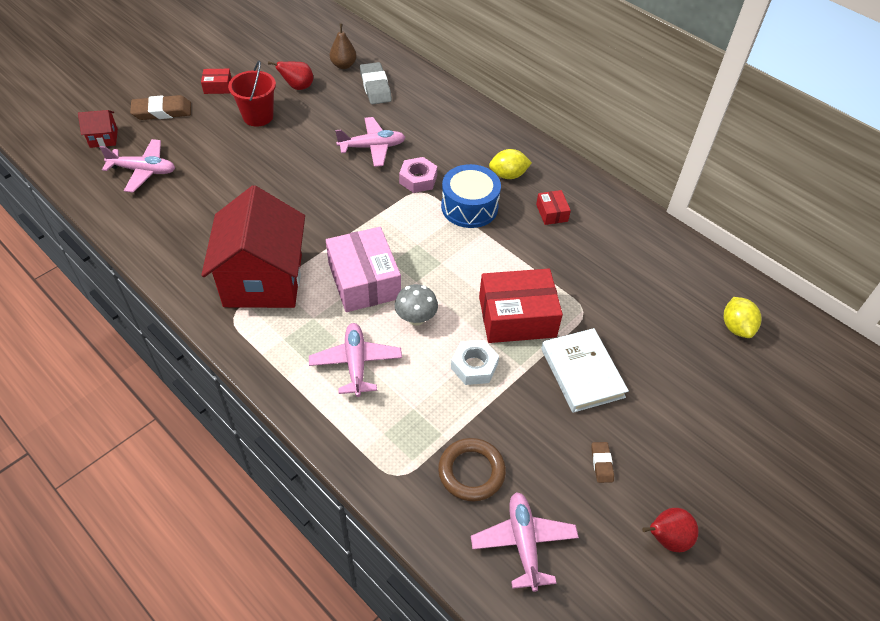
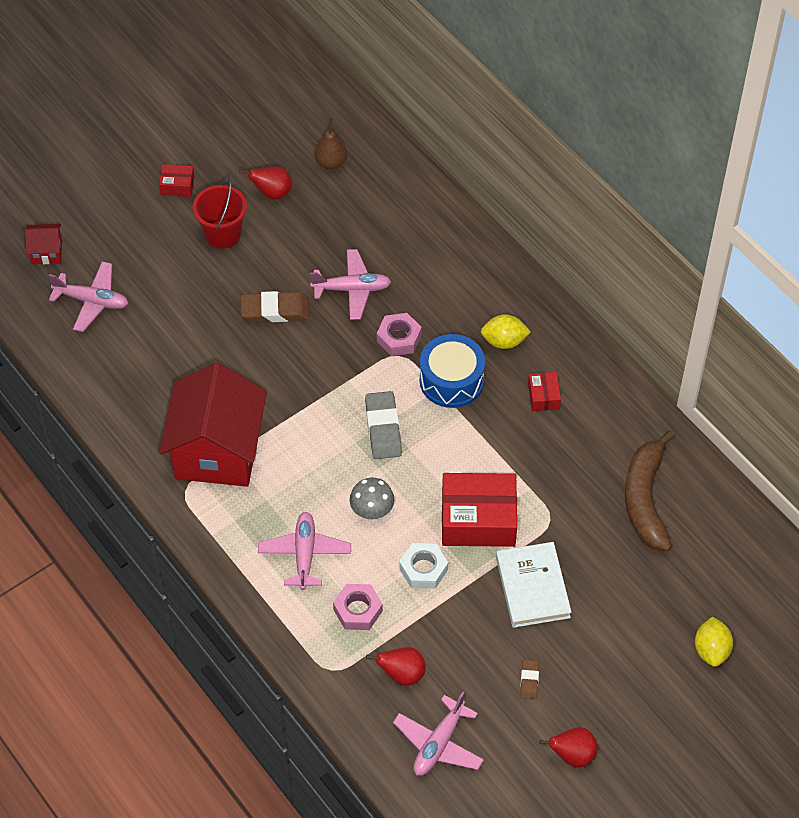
camera: 10 degrees right, 5 degrees up
brown eraser [130,95,191,120] -> brown eraser moved to [241,291,310,322]
pink box [326,227,401,312] -> none
grey eraser [360,62,392,104] -> grey eraser moved to [365,391,402,459]
brown ring [438,438,506,501] -> red pear [366,647,426,686]
pink plane [471,492,579,592] -> pink plane turned 150 degrees counterclockwise [393,692,484,776]
yellow lemon [724,297,762,338] -> yellow lemon moved to [695,616,733,667]
none -> pink nut [333,584,383,630]
none -> brown banana [625,431,674,551]

